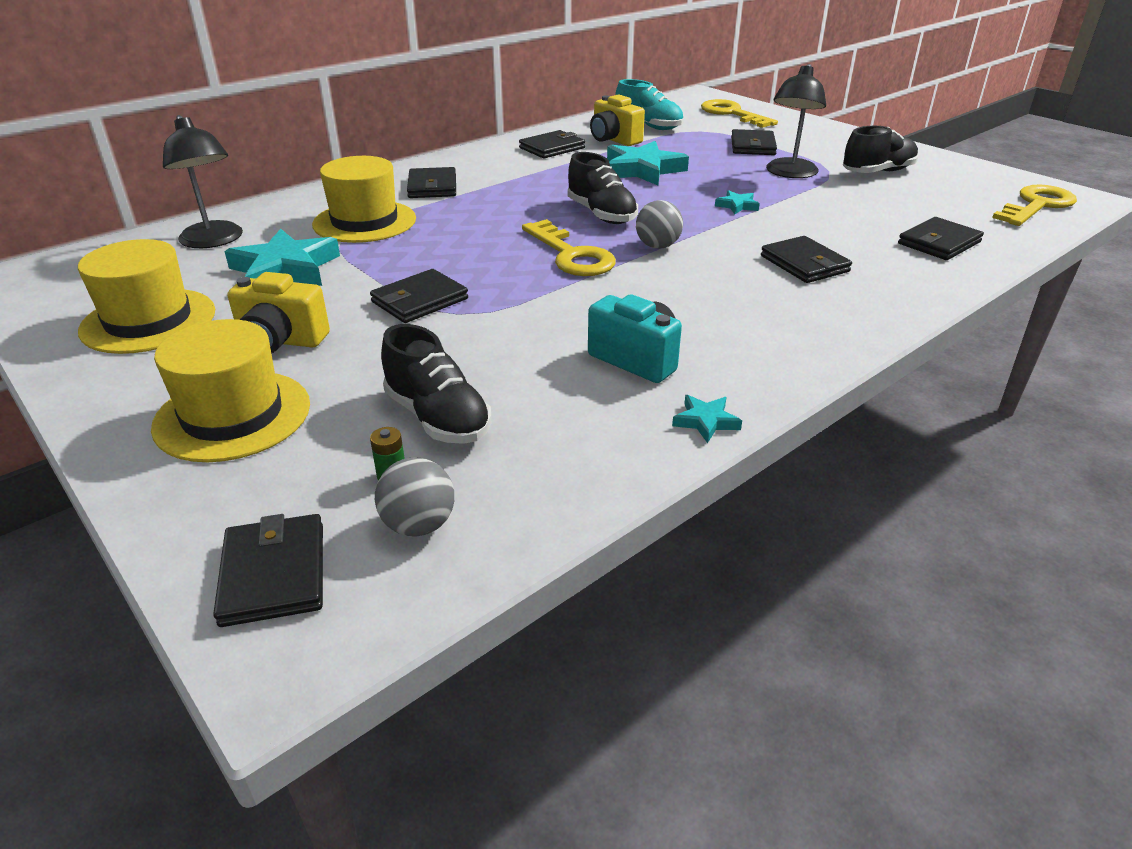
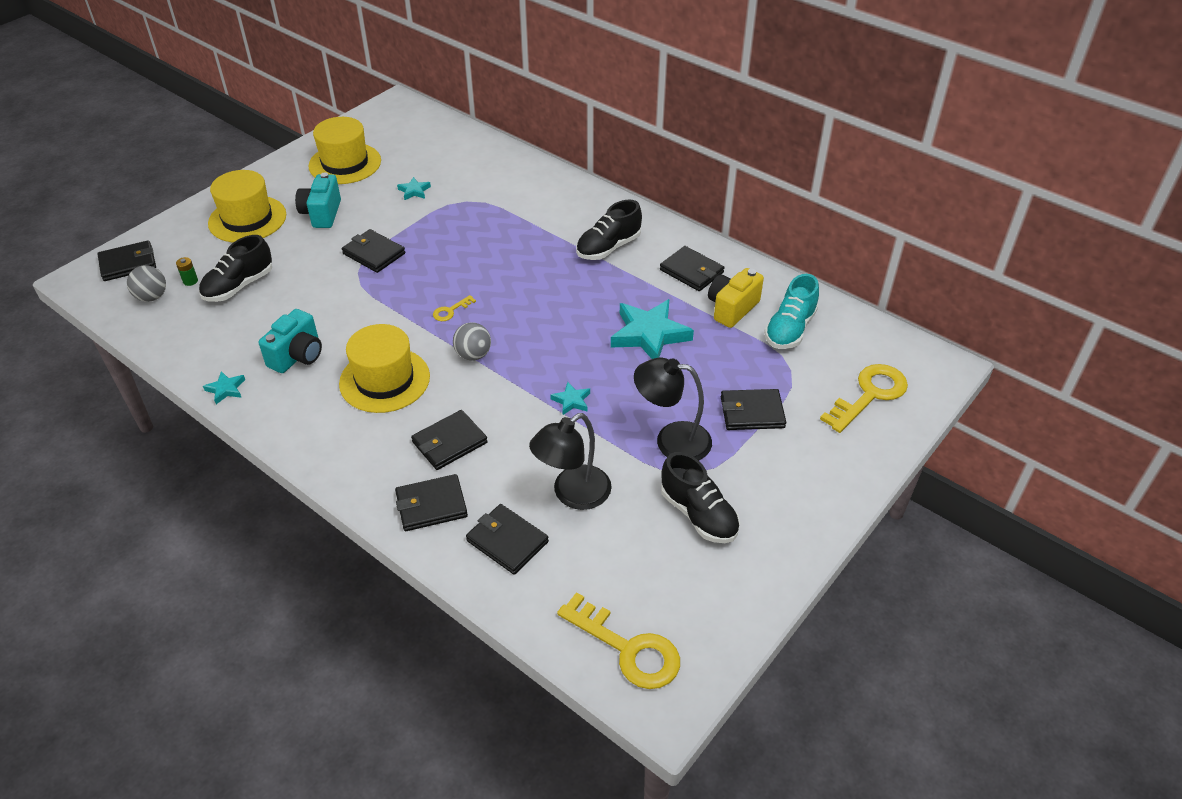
camera: 80 degrees right, 10 degrees up
black lamp [163,115,243,248] -> black lamp moved to [529,413,612,510]
turquoise star [224,229,340,286] -> turquoise star [397,177,431,200], size x0.46
yellow camera [227,272,330,353] -> turquoise camera [295,172,341,228]
yellow hat [312,156,416,243] -> yellow hat moved to [339,324,430,413]
black wallet [407,167,456,198] -> black wallet moved to [395,474,468,531]
yellow key [522,219,616,276] -> yellow key [433,295,476,321], size x0.46
black shoe [567,152,638,224] -> black shoe moved to [576,200,642,260]

